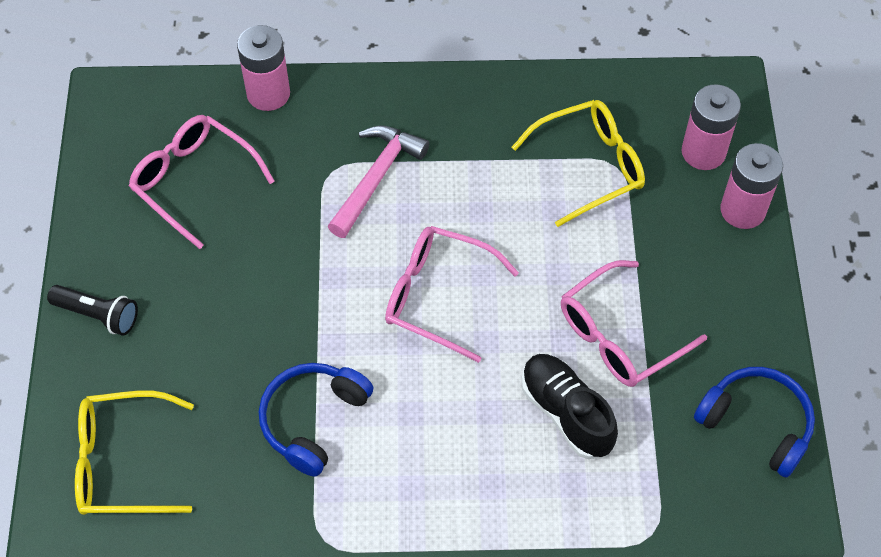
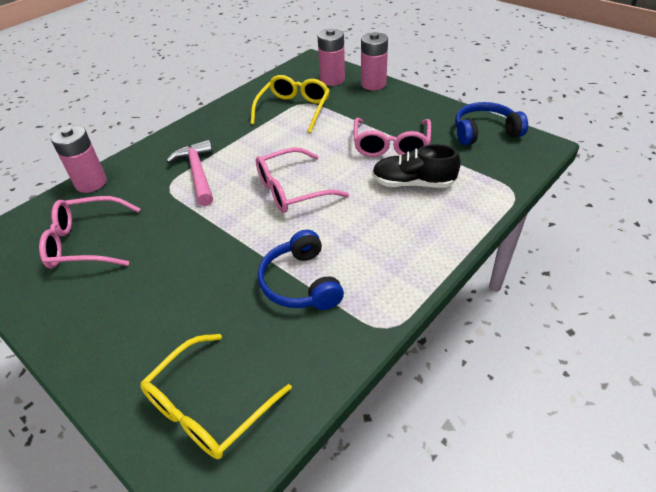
camera: 45 degrees left, 15 degrees down
black flashlight [47,285,138,336] -> none

